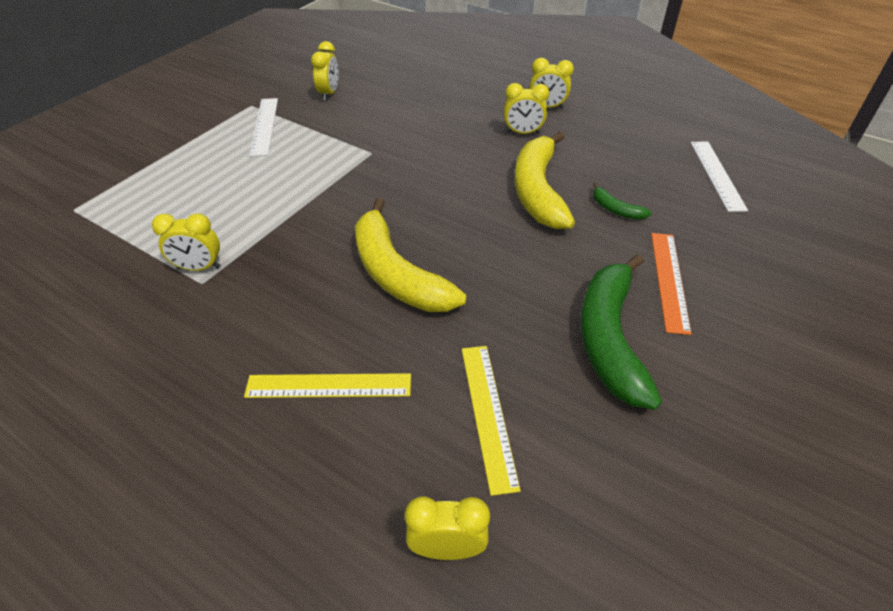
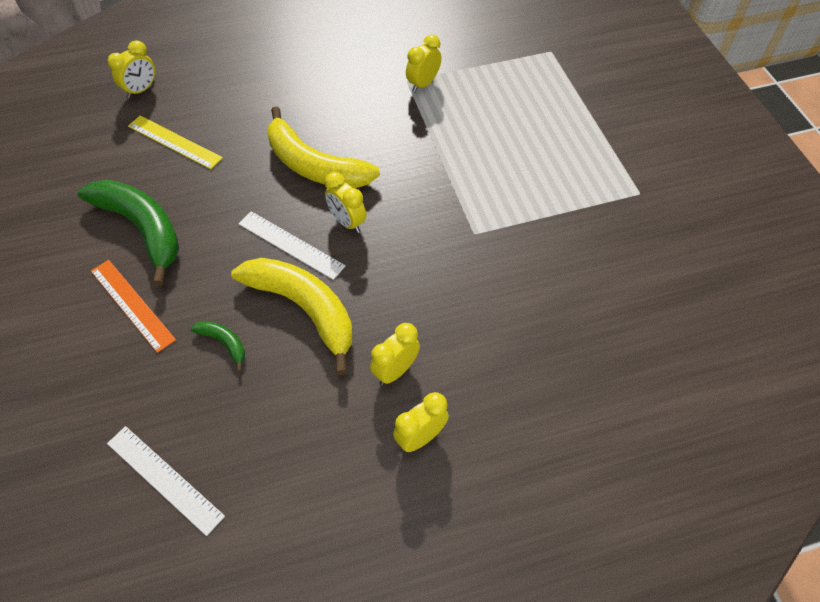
camera: 130 degrees right, 10 degrees up
yellow ruler [244,373,411,398] -> none
white ruler [249,98,278,157] -> white ruler moved to [238,211,346,280]
yellow clock [311,41,339,101] -> yellow clock moved to [325,172,366,233]
yellow banana [355,198,466,312] -> yellow banana turned 150 degrees counterclockwise [268,106,380,188]
green banana [593,182,652,220] -> green banana turned 45 degrees clockwise [191,321,245,372]

